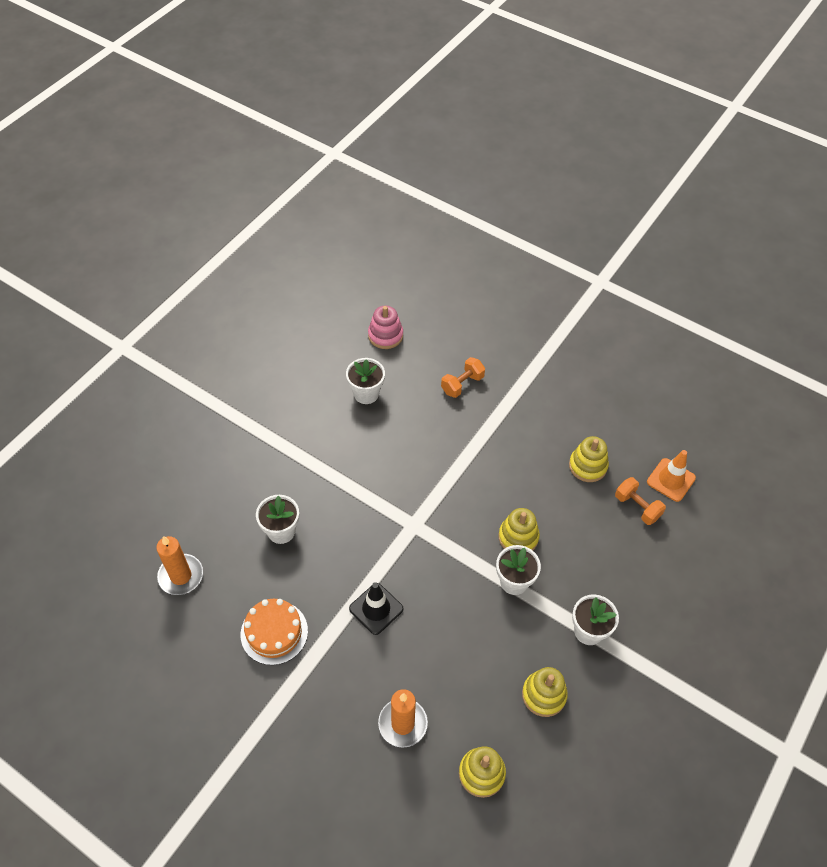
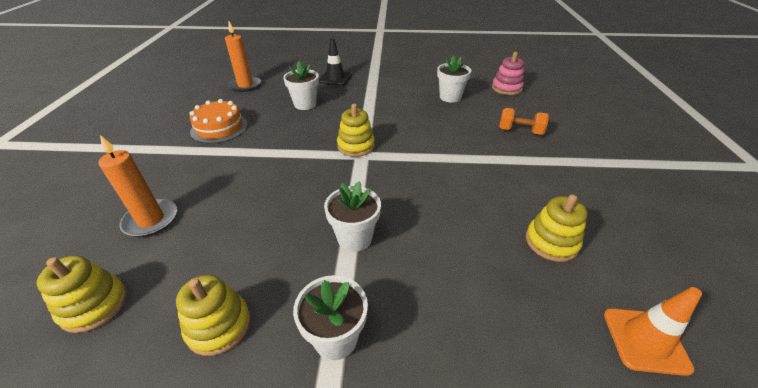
camera: 60 degrees right, 15 degrees down
black traffic cone [349,582,403,635] -> black traffic cone moved to [319,39,352,86]
yellow stacking toy [498,508,540,550] -> yellow stacking toy moved to [337,104,375,157]
orange dumbbell [615,477,666,525] -> none

